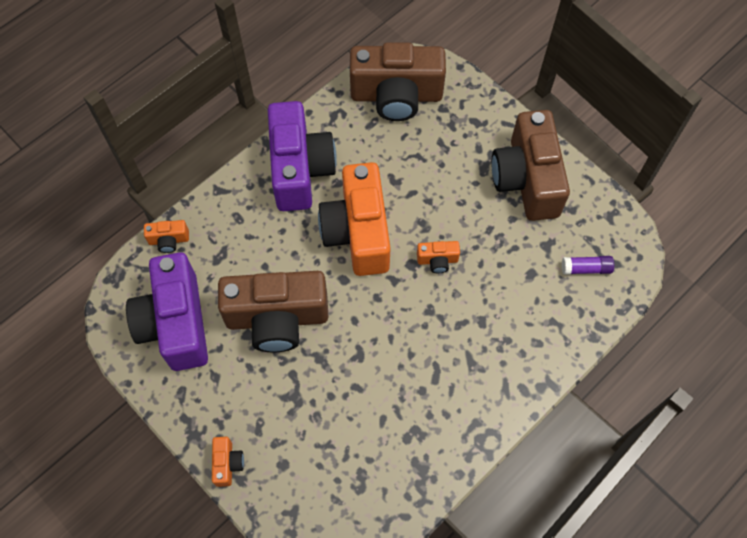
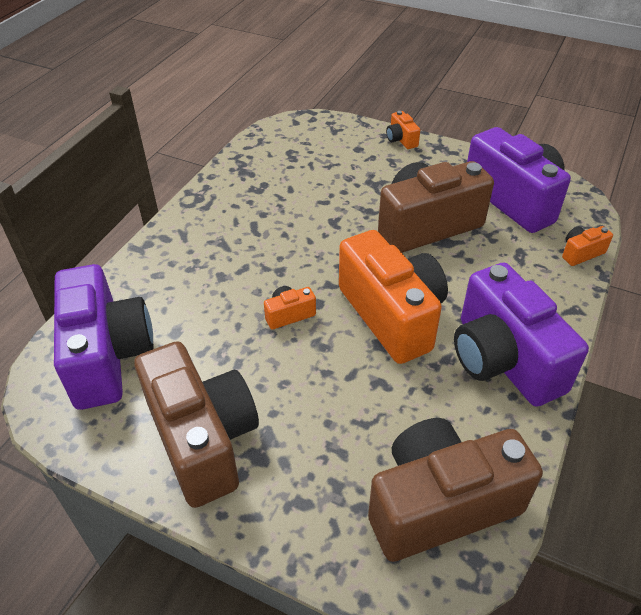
camera: 160 degrees right, 20 degrees down
purple glue stick [562,256,614,275] -> purple camera [54,264,154,410]

